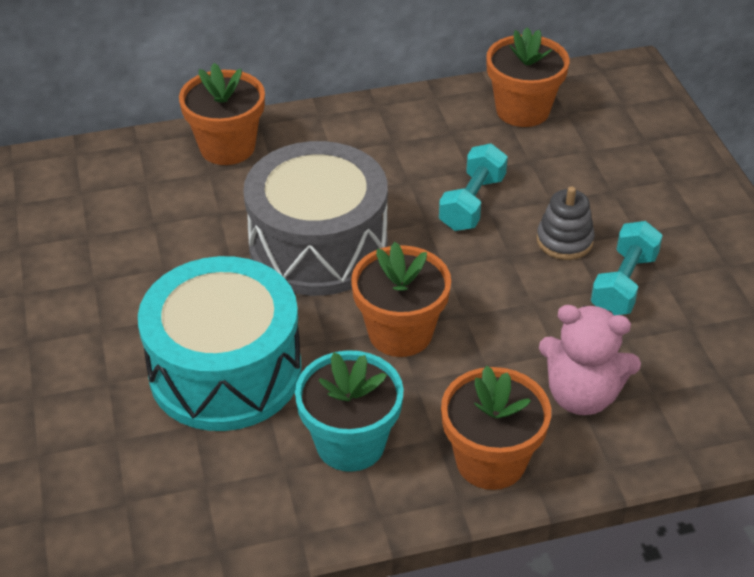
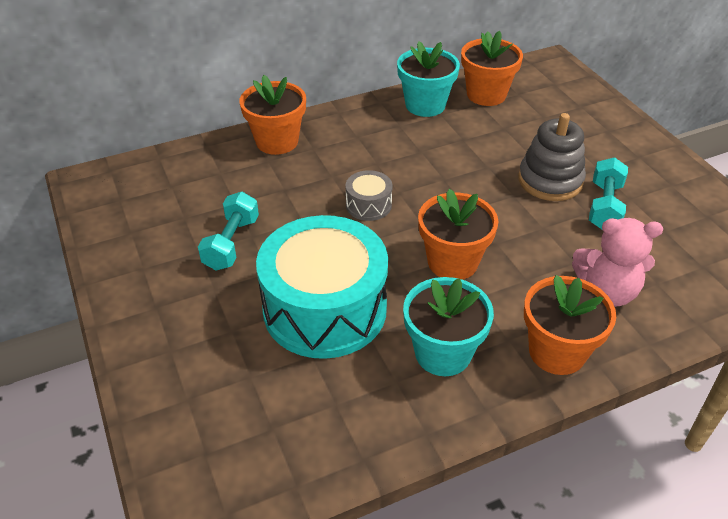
camera: 10 degrees left, 0 degrees up
grey drum [243,141,388,296] -> grey drum [346,170,392,221], size x0.43
turquoise dumbbell [439,143,508,231] -> turquoise dumbbell moved to [198,192,259,270]
grey stacking toy [537,186,595,260] -> grey stacking toy [518,113,586,201], size x1.50
none -> turquoise flower pot [397,41,460,117]

